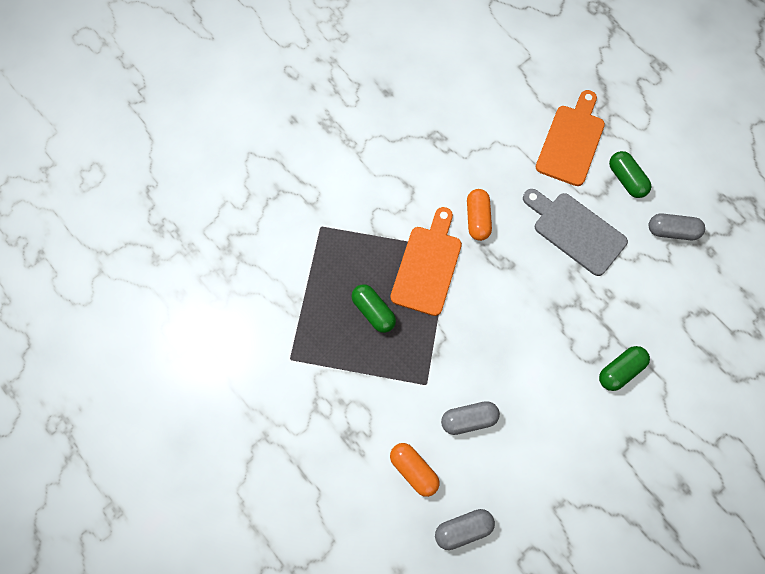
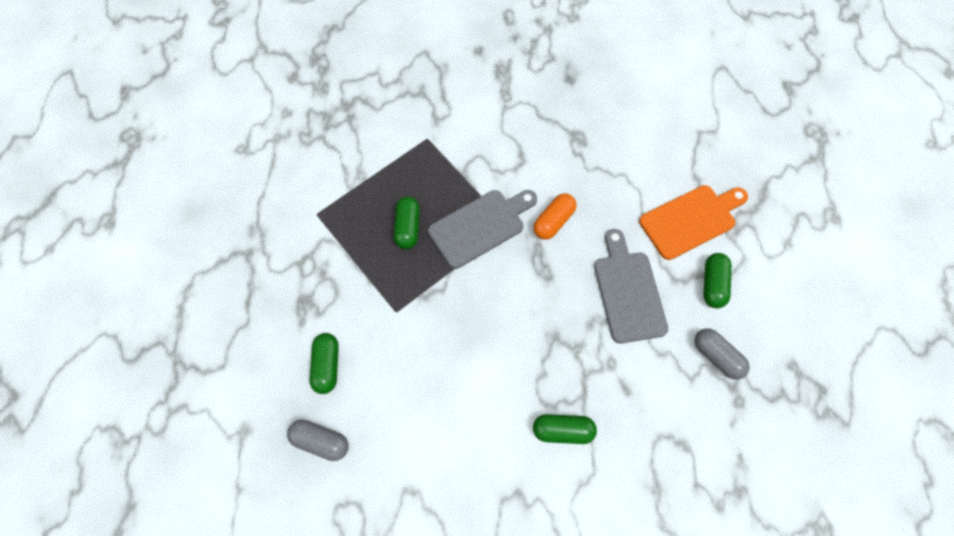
camera: 40 degrees right, 5 degrees down
orange cutting board [390,207,462,316] -> grey cutting board [428,190,537,269]
orange capsule [390,443,440,497] -> green capsule [310,333,339,394]
grey capsule [441,401,500,435] -> none

